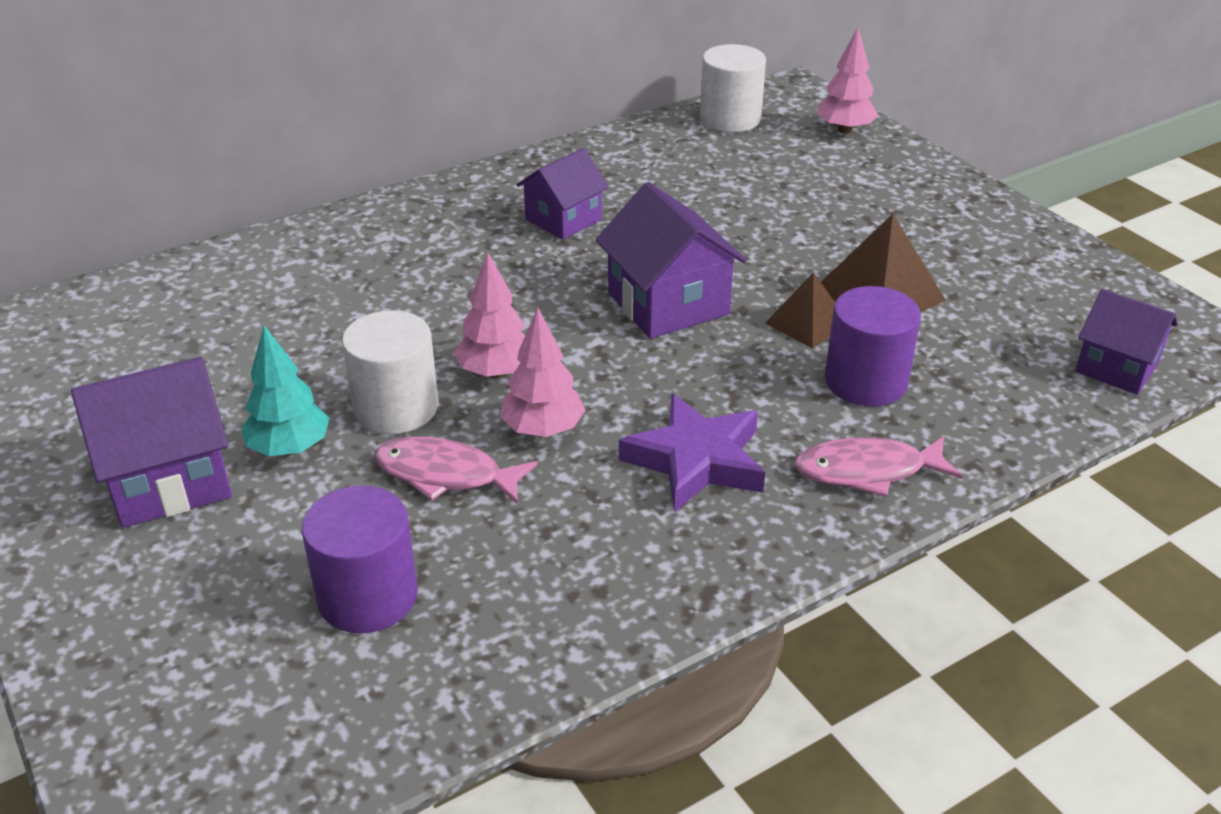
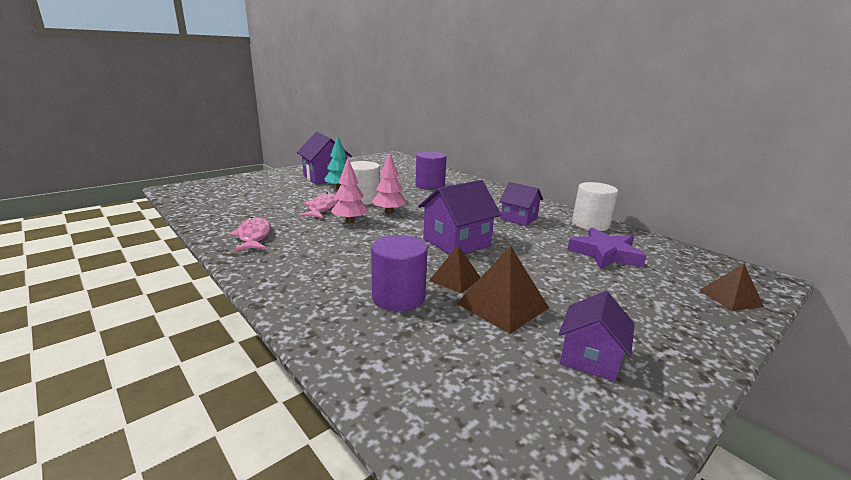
camera: 80 degrees right, 15 degrees down
purple cylinder [301,485,418,633] -> purple cylinder moved to [415,151,447,190]
purple star [619,393,765,512] -> purple star moved to [567,228,647,269]
white cylinder [700,44,766,132] -> white cylinder moved to [572,182,618,231]
pink fish [794,436,962,497] -> pink fish moved to [229,217,271,251]
pink tree [817,28,879,134] -> brown pyramid [699,264,764,311]
purple house [1075,289,1178,395] -> purple house moved to [559,291,635,382]

